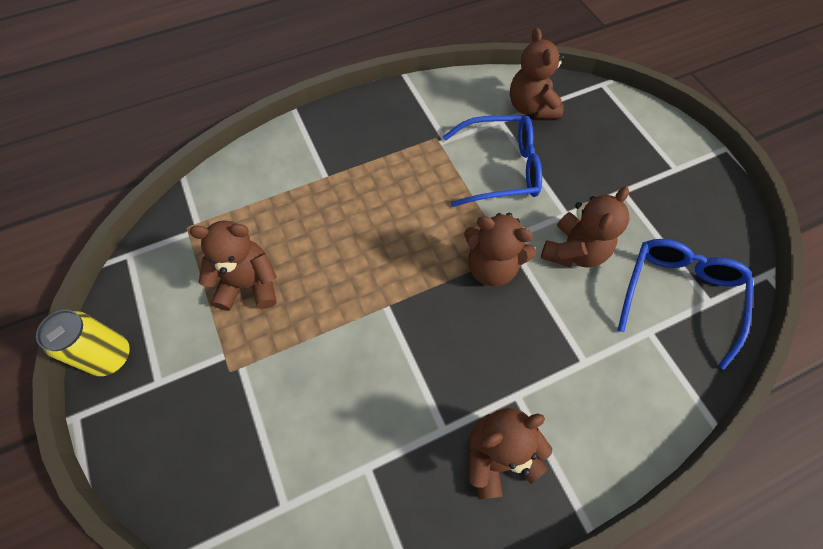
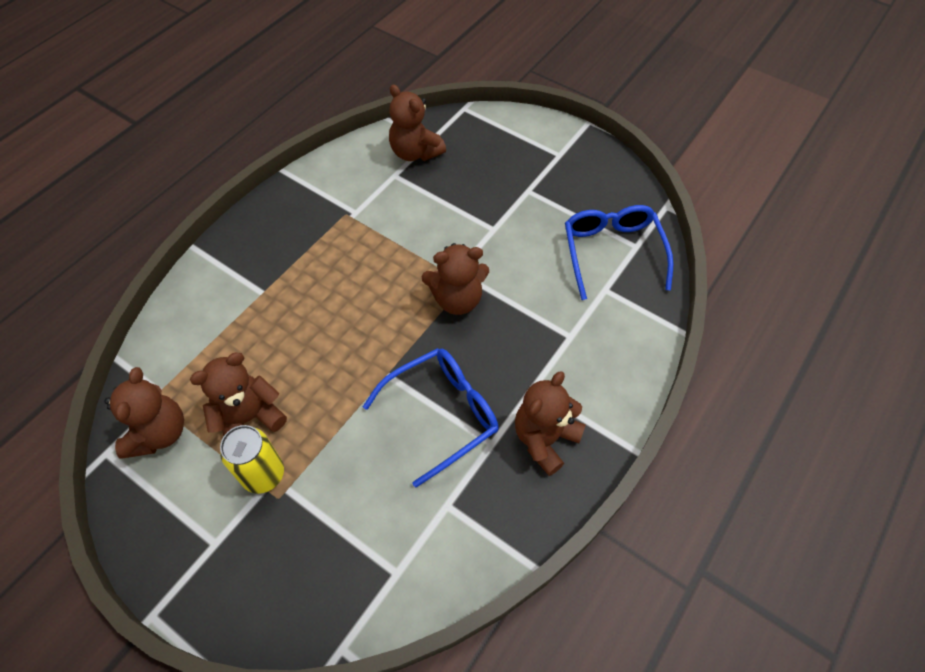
camera: 30 degrees left, 5 degrees down
yellow can [36,310,130,376] -> yellow can moved to [220,425,284,494]
blue glasses [443,115,542,207] -> blue glasses moved to [363,348,499,487]
brown teddy bear [541,187,629,268] -> brown teddy bear moved to [104,367,184,459]

